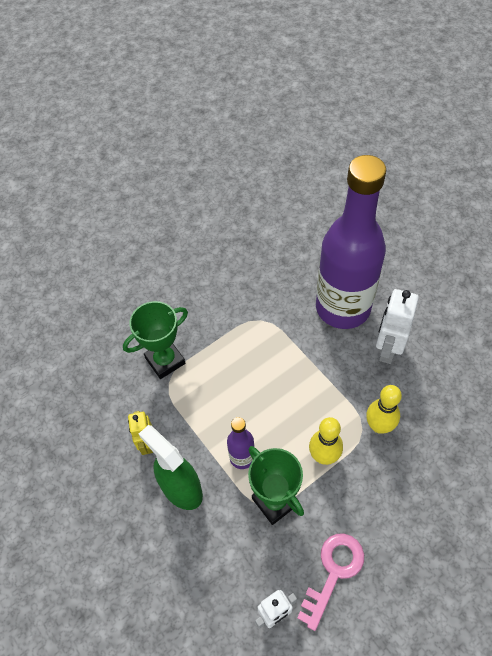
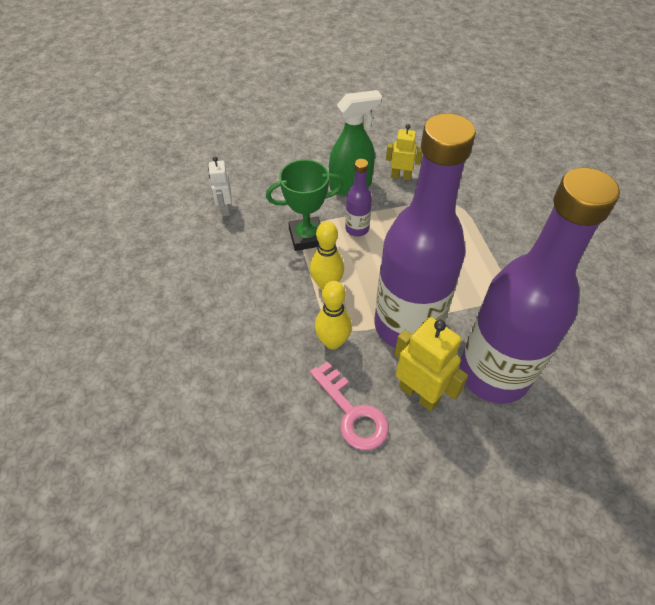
camera: 110 degrees right, 5 degrees down
green trophy [123,301,188,379] -> none
pink key [297,533,364,631] -> pink key moved to [310,361,389,451]
white robot [376,289,419,364] -> yellow robot [394,317,468,412]
none -> purple bottle [375,113,476,348]

